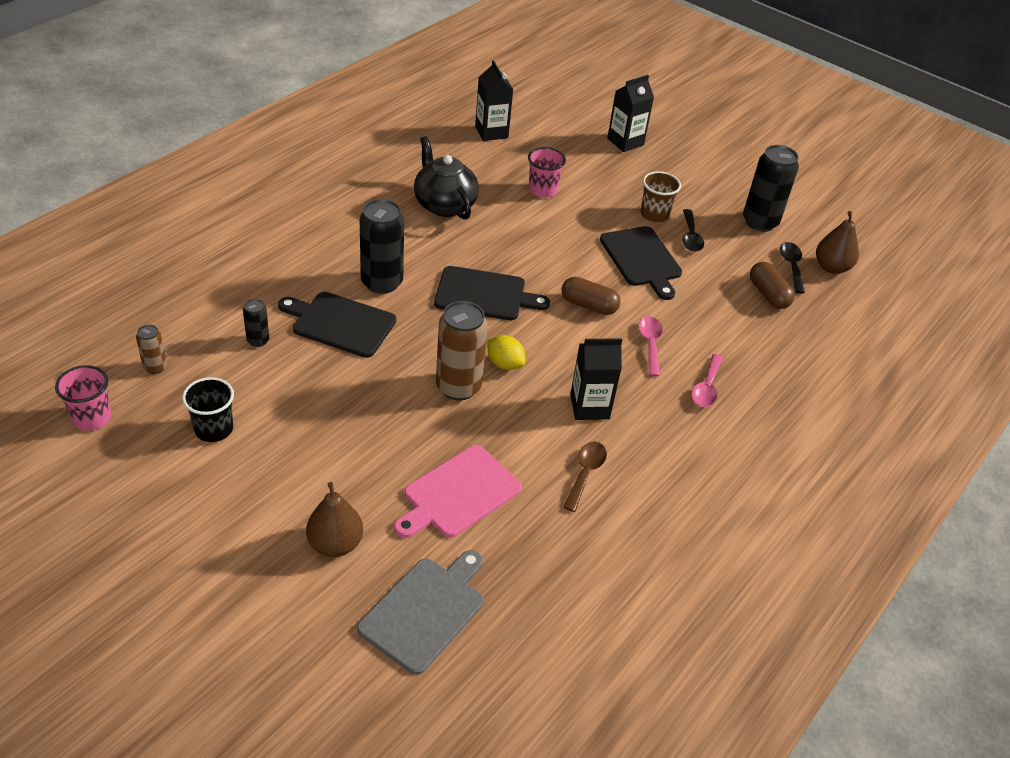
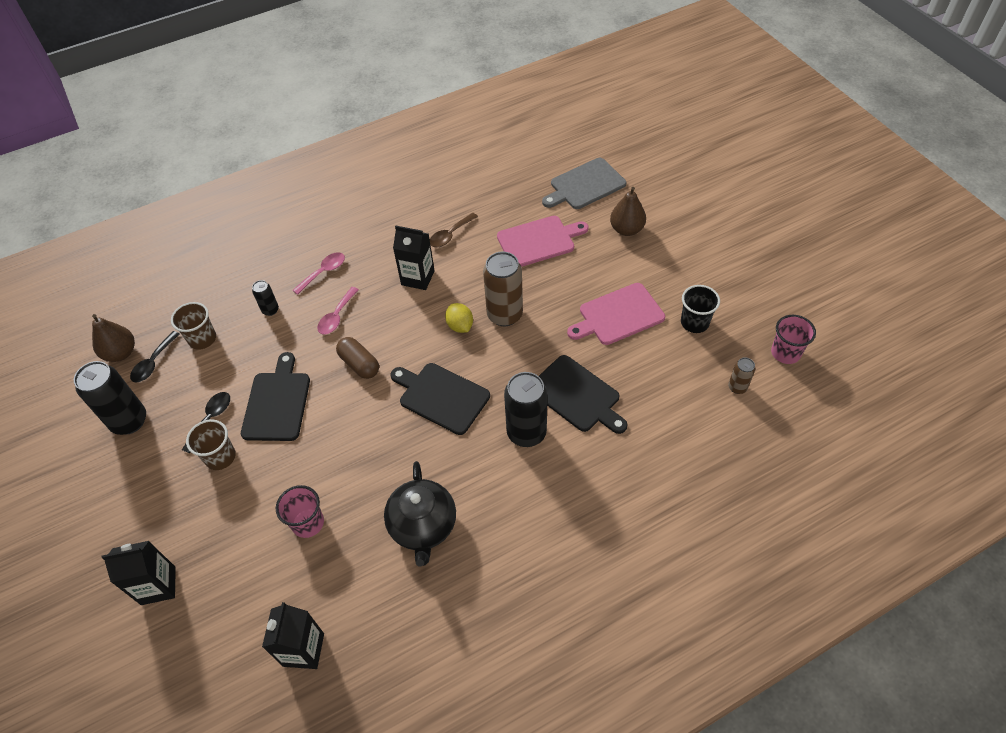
camera: 150 degrees left, 10 degrees up
black can [243,299,269,347] -> black can moved to [252,280,279,316]
brown capsule [750,262,795,309] -> brown cup [171,302,216,350]
none -> pink cutting board [567,283,665,345]

